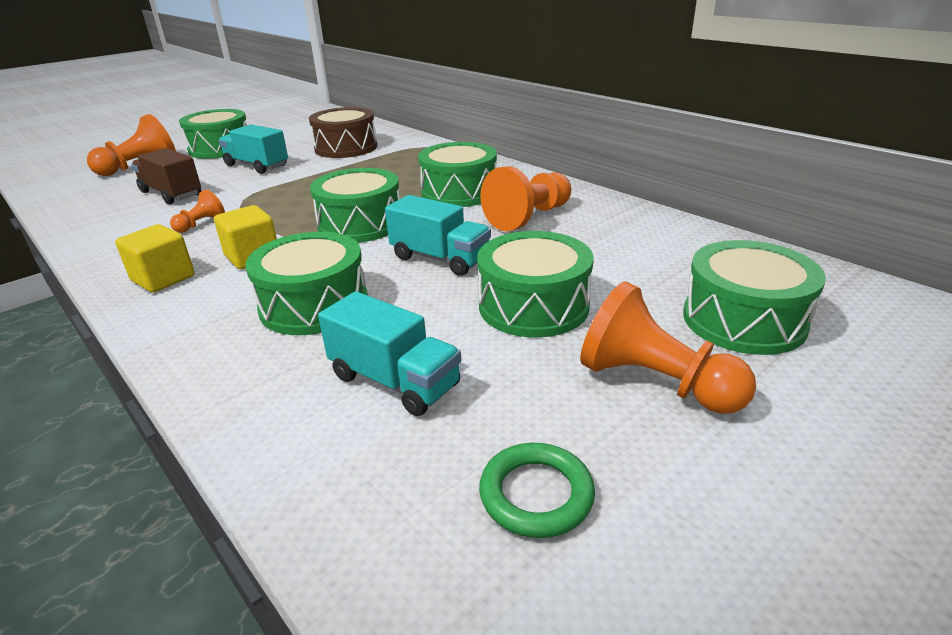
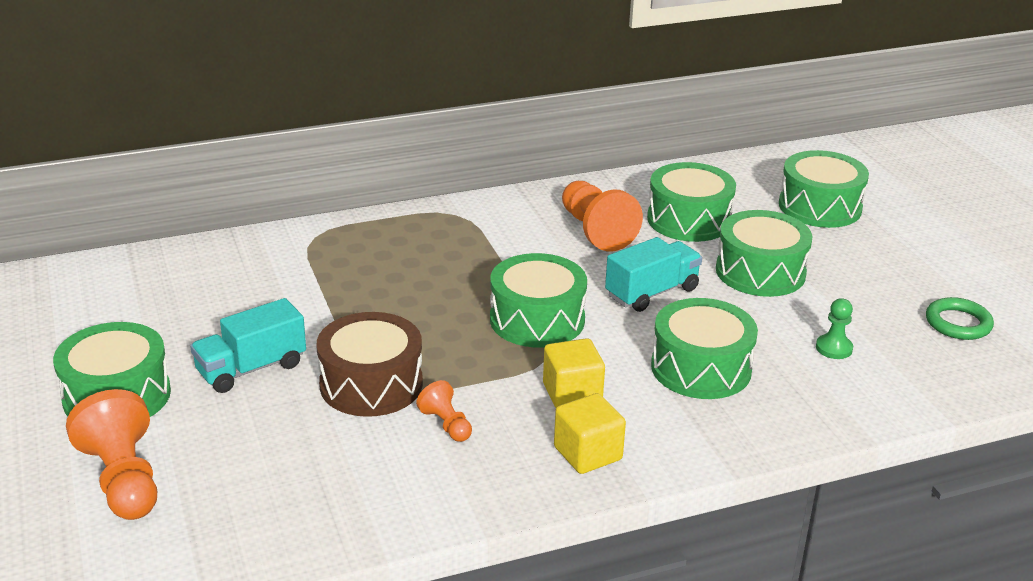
camera: 70 degrees left, 0 degrees up
brown truck [131,148,201,204] -> none
brown drum [309,107,377,158] -> brown drum moved to [316,312,423,417]
turquoise truck [318,291,461,416] -> green pawn [816,298,853,359]
green drum [418,142,497,207] -> green drum moved to [647,162,736,242]
orange pawn [580,281,756,414] -> none

